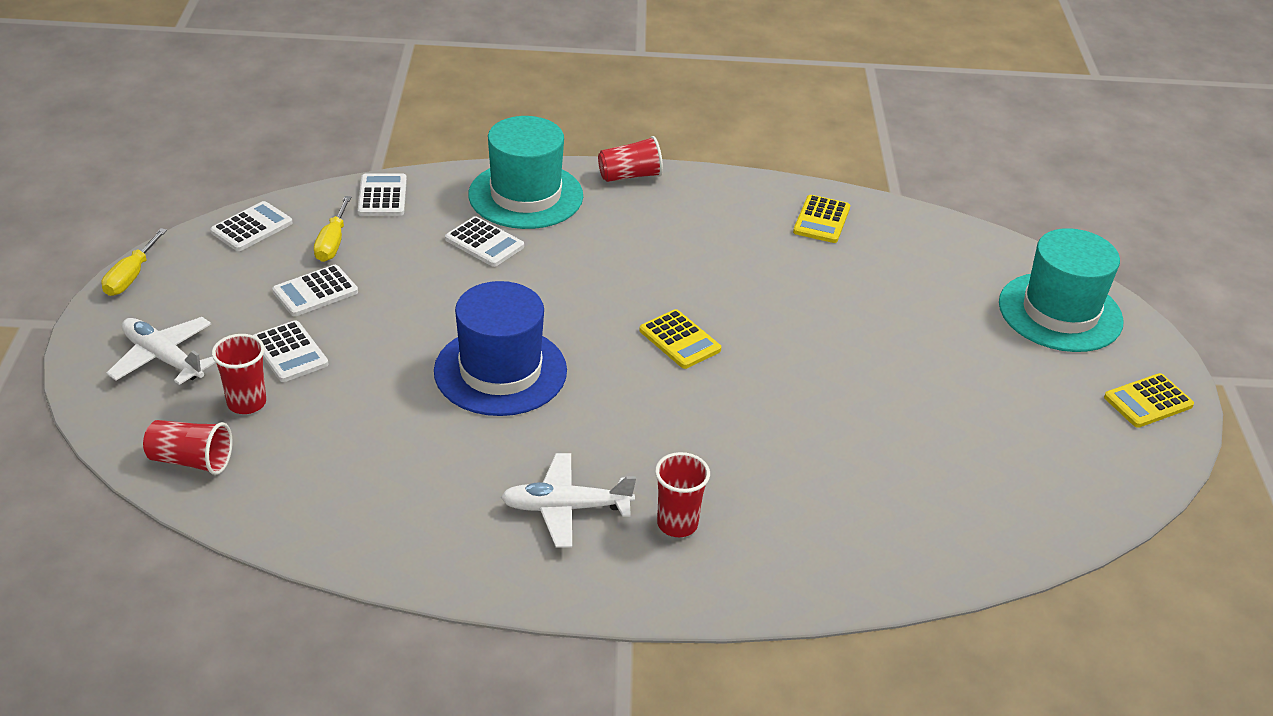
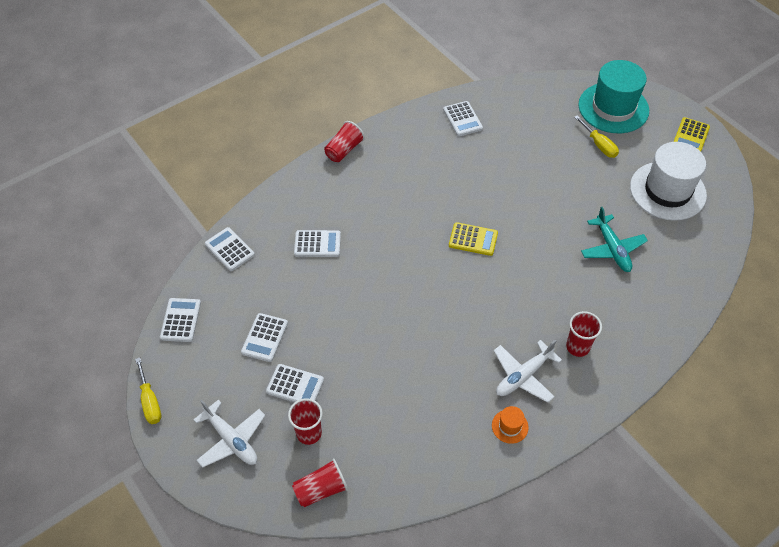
camera: 35 degrees left, 15 degrees up
white plane [106,317,216,385] -> white plane turned 135 degrees counterclockwise [193,400,265,468]
yellow screwdriver [314,196,351,262] -> yellow screwdriver moved to [574,115,619,158]
blue hat [434,281,567,416] -> none
turquoise hat [468,116,583,229] -> none
yellow calculator [793,195,850,243] -> white calculator [443,101,483,137]
none -> orange hat [492,406,529,444]
none -> turquoise plane [581,207,648,272]
none -> white hat [630,142,707,221]

